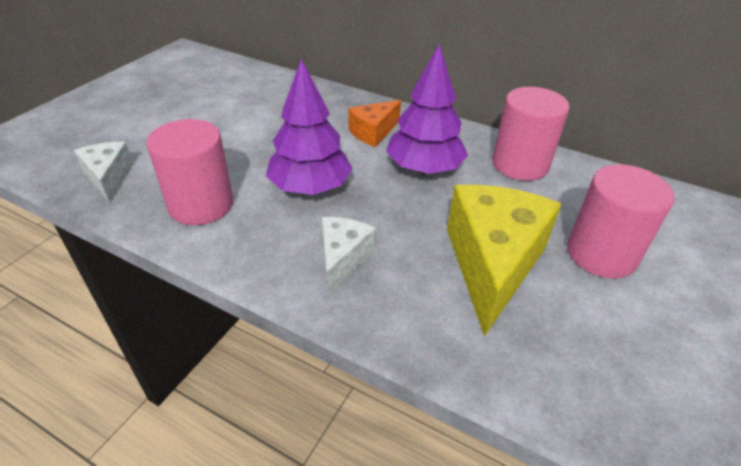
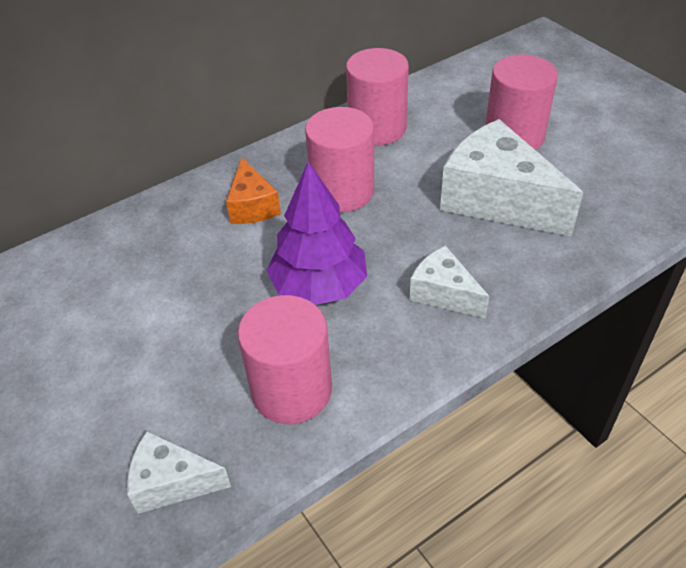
camera: 60 degrees left, 5 degrees up
purple tree [386,44,468,174] -> pink cylinder [305,107,374,212]
yellow cheese [447,185,562,336] -> white cheese [440,119,583,237]

